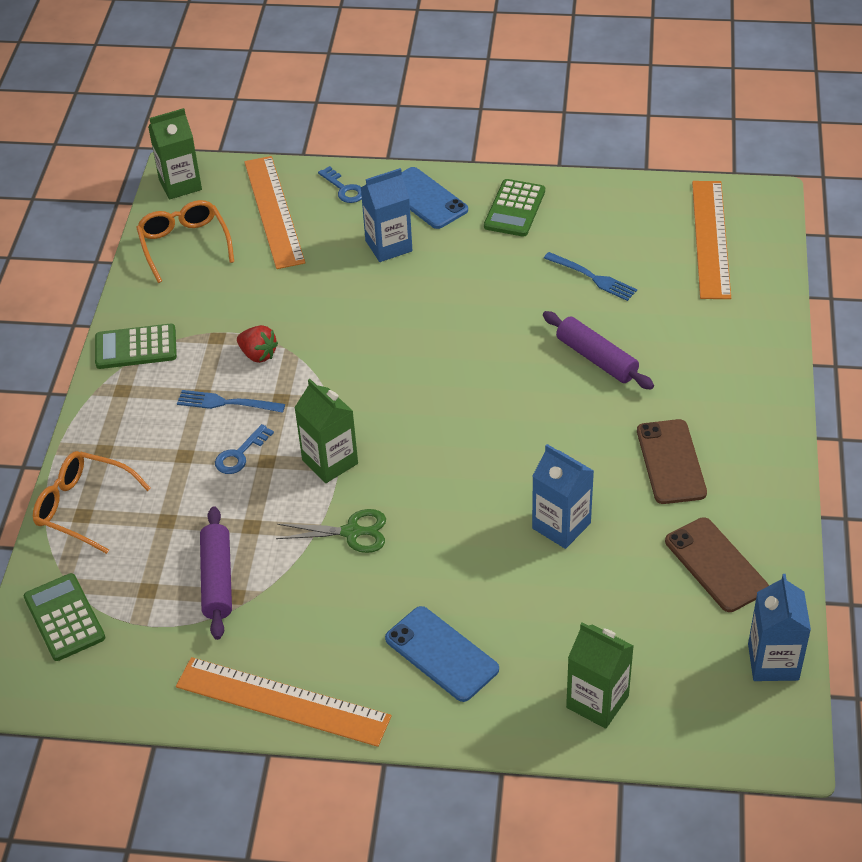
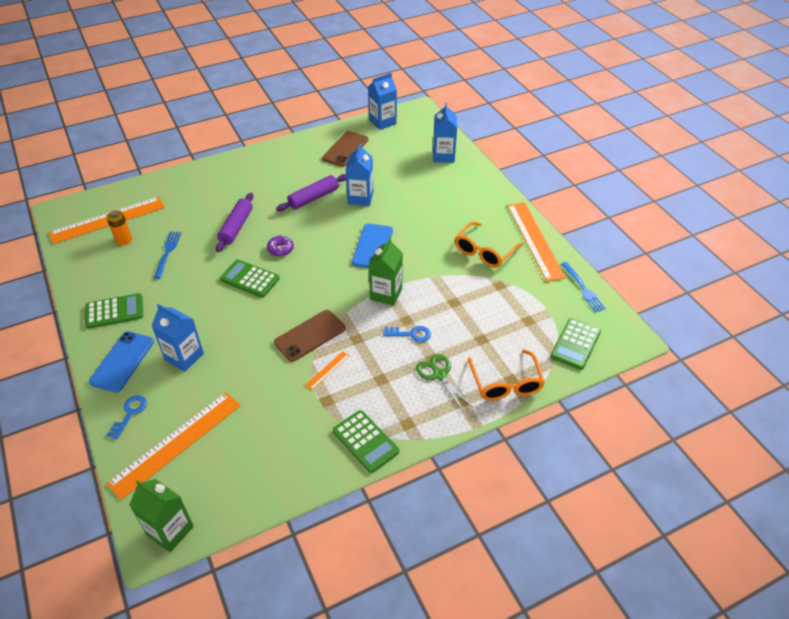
camera: 125 degrees left, 0 degrees up
orange glasses [136,200,234,283] -> orange glasses moved to [455,221,523,268]
blue fork [177,390,285,413] -> blue fork moved to [561,262,607,312]
purple rolling pin [200,506,232,640] -> purple rolling pin moved to [276,174,346,211]
red strawberry [237,325,278,363] -> orange ruler [305,351,349,390]
green scissors [276,509,386,553] -> green scissors moved to [416,354,474,412]
blue phone [385,606,499,702] -> blue phone moved to [352,224,393,268]
green carton [566,623,634,729] -> blue carton [433,103,457,163]
brown phone [637,419,707,504] -> brown phone moved to [274,310,345,362]
none -> orange battery [106,210,132,246]
none -> green calculator [220,260,280,298]
none -> purple donut [267,236,294,256]

